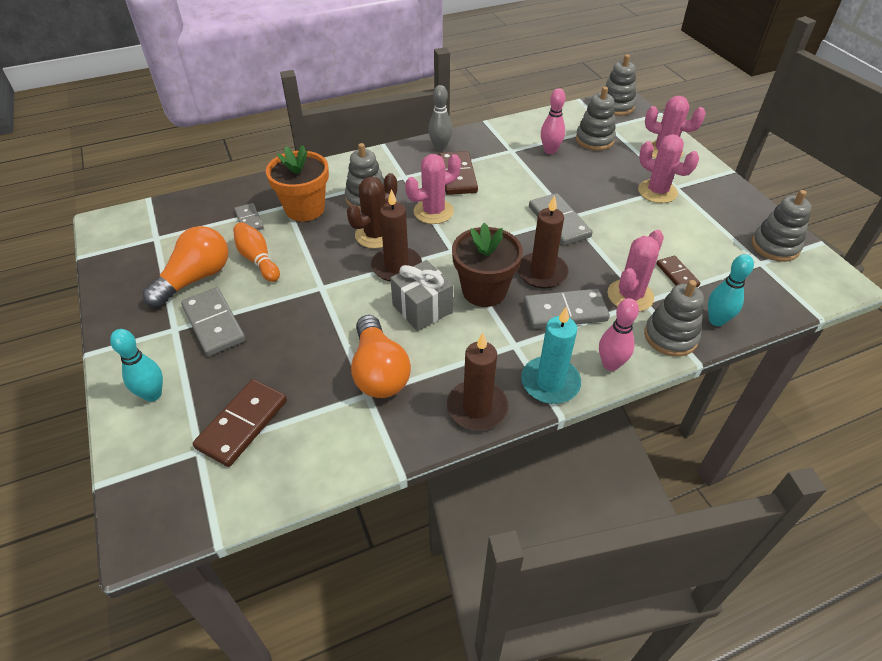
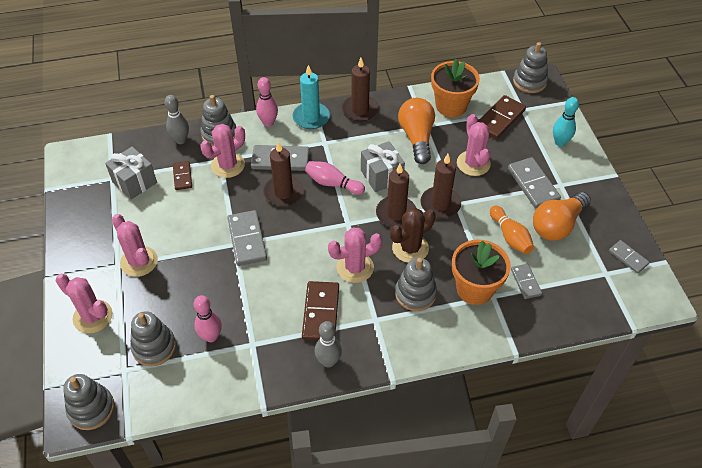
camera: 170 degrees left, 5 degrees up
brown flower pot [452,223,523,307] -> pink bowling pin [305,161,365,195]
turquoise bowling pin [708,254,754,326] -> grey bowling pin [165,95,189,144]
grey stacking toy [752,190,811,262] -> grey stacking toy moved to [513,42,548,93]
none -> grey gift [105,147,157,200]
none -> brown candle [420,154,461,218]
none -> orange flower pot [431,59,480,117]
none -> pink cactus [457,114,491,176]
none -> grey domino [609,240,649,274]

